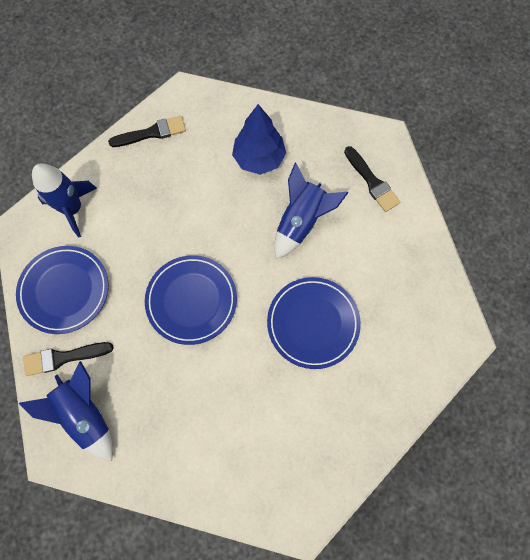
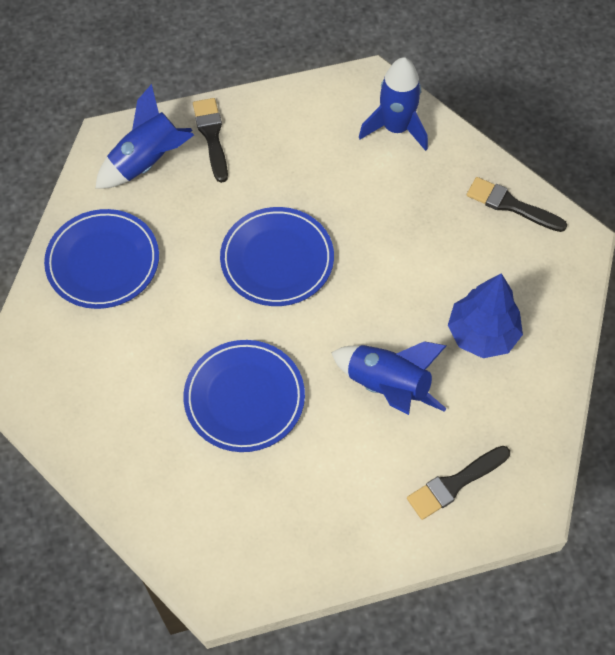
camera: 90 degrees right, 10 degrees down
blue plate [16,246,109,334] -> blue plate moved to [44,209,159,309]
black brush [108,116,186,147] -> black brush turned 135 degrees clockwise [467,177,567,232]

